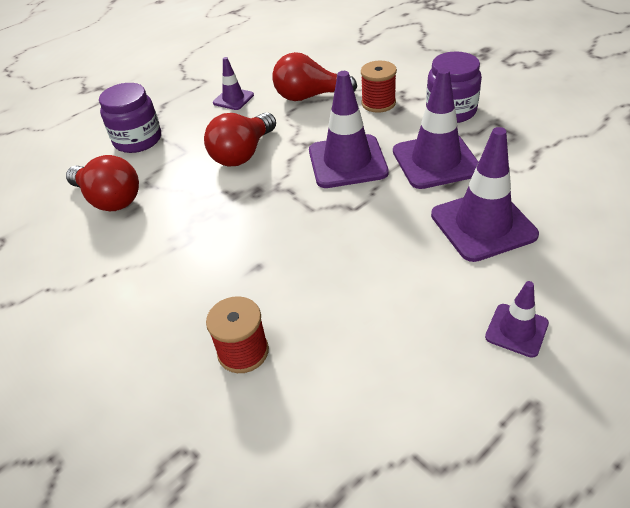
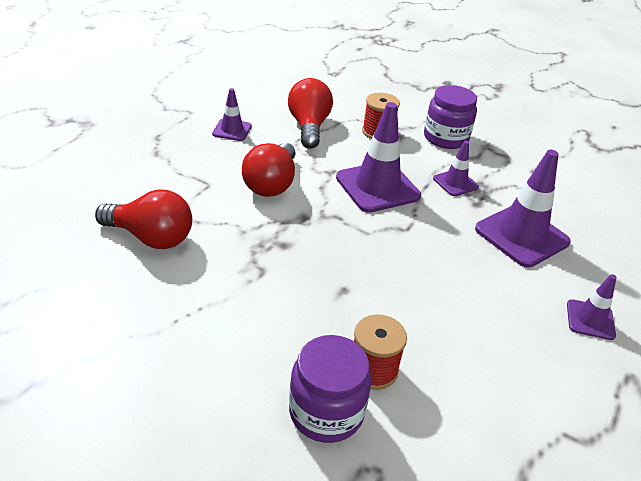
camera: 25 degrees left, 5 degrees down
purple jar [99,83,161,153] -> purple jar moved to [289,335,372,443]
red light bulb [273,52,357,101] -> red light bulb turned 105 degrees clockwise [288,78,333,149]
purple traffic cone [393,68,479,189] -> purple traffic cone [433,141,479,196], size x0.54

